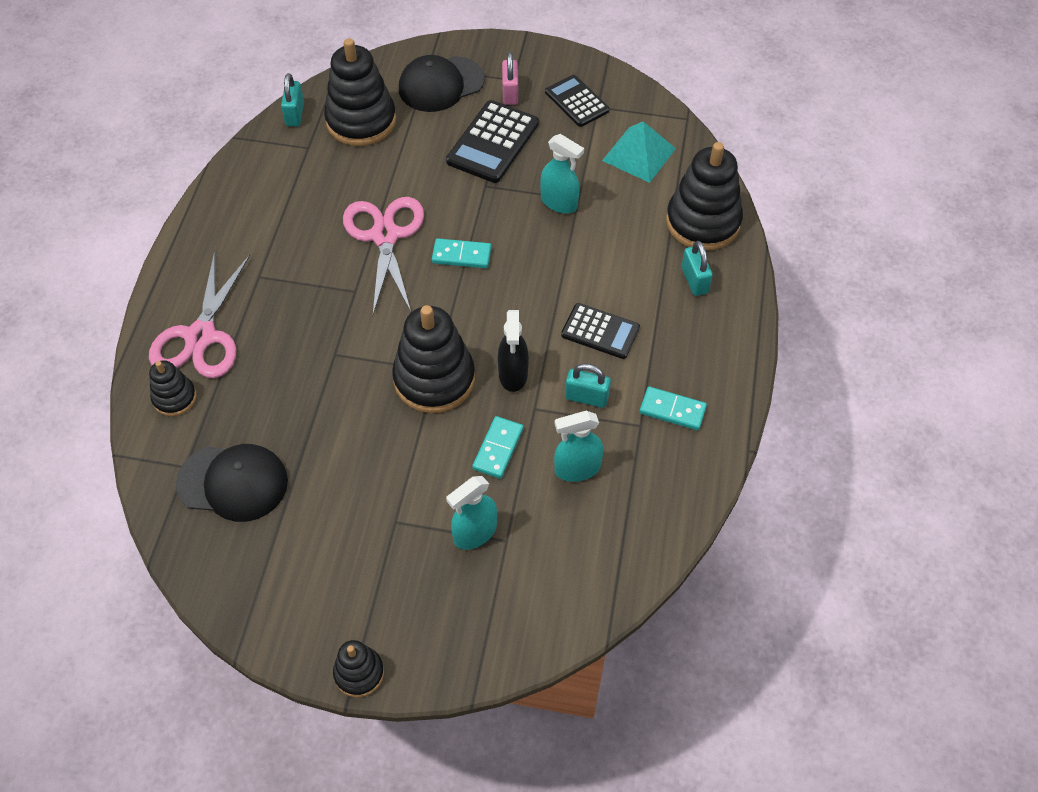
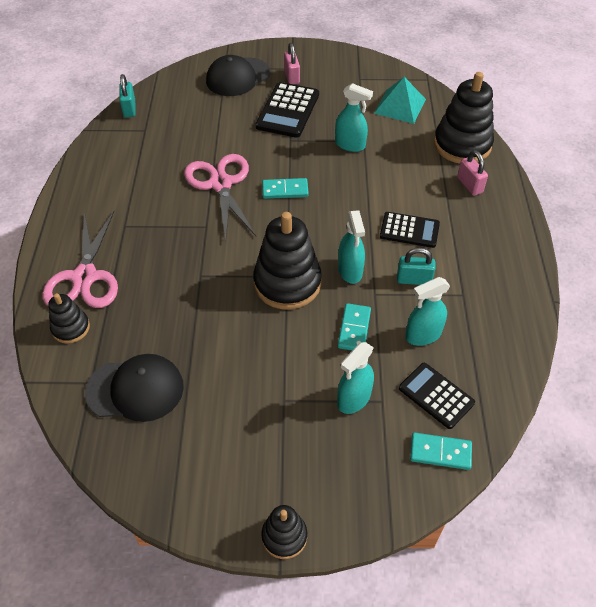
camera: 10 degrees left, 5 degrees down
black stacking toy [324,38,396,146] -> none
black spray bottle [498,310,529,392] -> turquoise spray bottle [338,210,365,284]
black calculator [545,75,610,127] -> black calculator moved to [399,363,475,429]
turquoise domino [640,387,707,430] -> turquoise domino moved to [410,432,472,470]
turquoise padlock [682,241,713,296] -> pink padlock [457,150,488,196]

